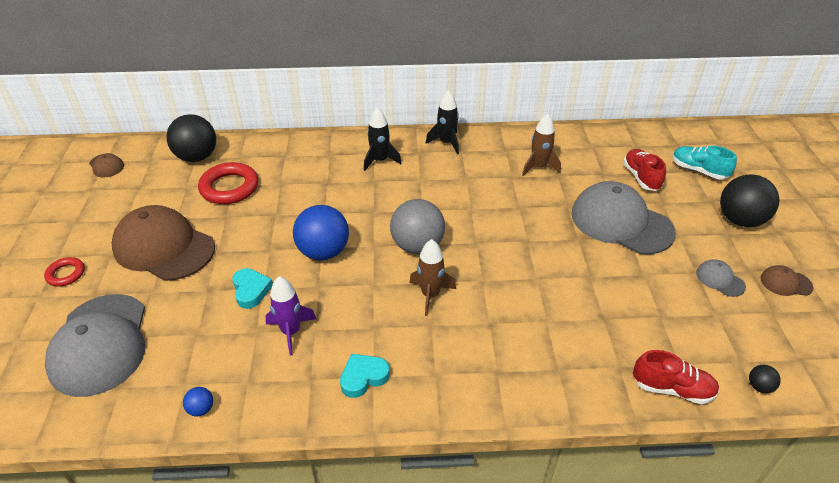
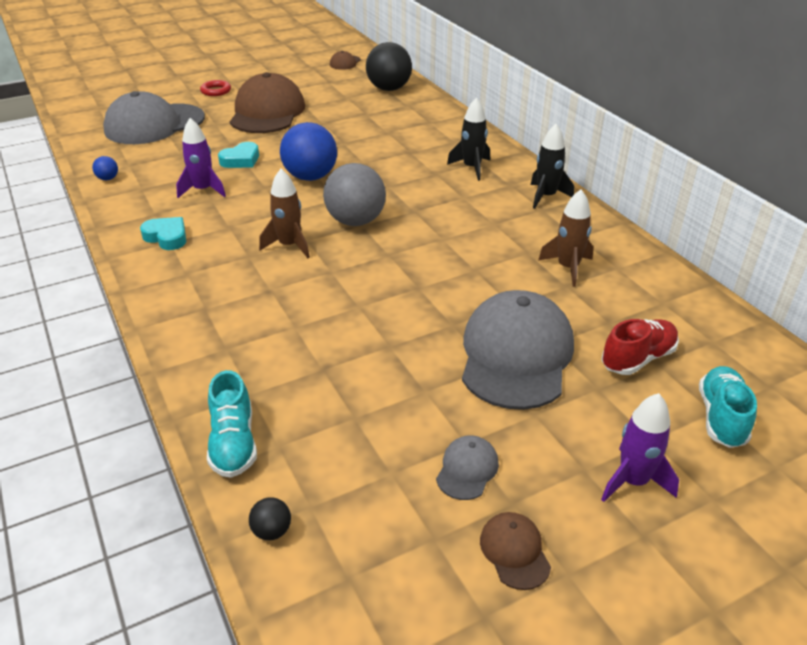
camera: 65 degrees right, 5 degrees down
red ring [198,162,258,204] -> none
red shoe [633,350,719,404] -> turquoise shoe [207,370,257,478]
black ball [720,174,779,227] -> purple rocket [601,393,679,502]

